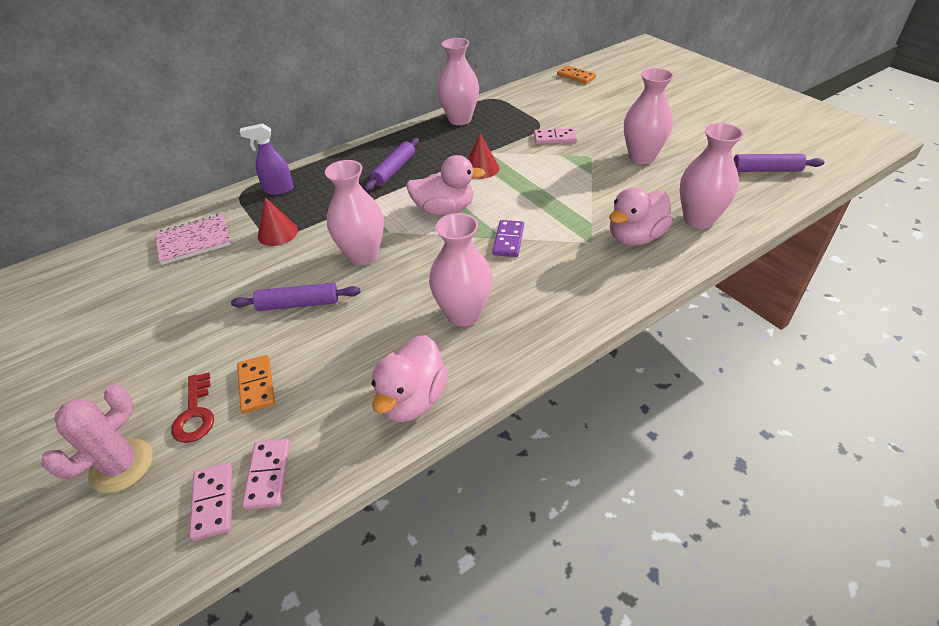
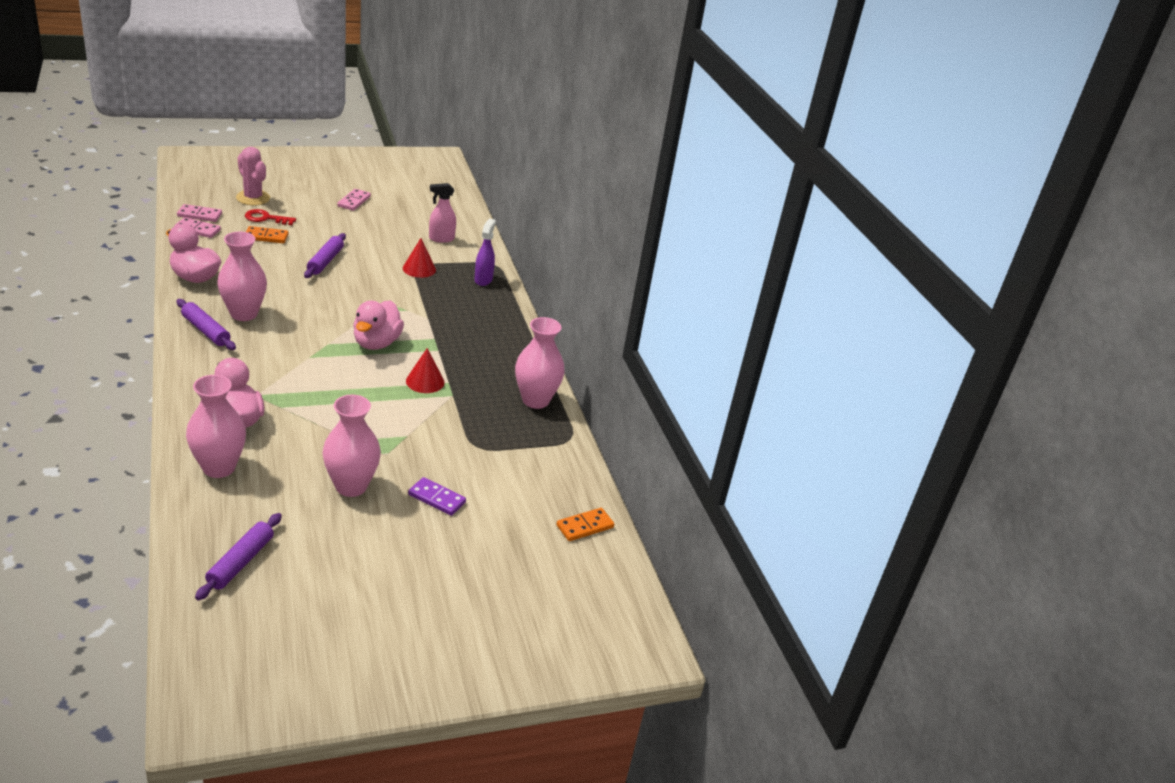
camera: 100 degrees right, 10 degrees down
pink notebook [155,214,231,265] -> pink spray bottle [429,183,456,243]
pink vase [325,160,384,265] -> none
purple rolling pin [364,138,419,191] -> purple rolling pin moved to [177,299,236,350]
purple domino [492,220,524,257] -> purple domino moved to [408,477,466,516]
pink domino [534,128,577,144] -> pink domino moved to [337,189,371,211]

